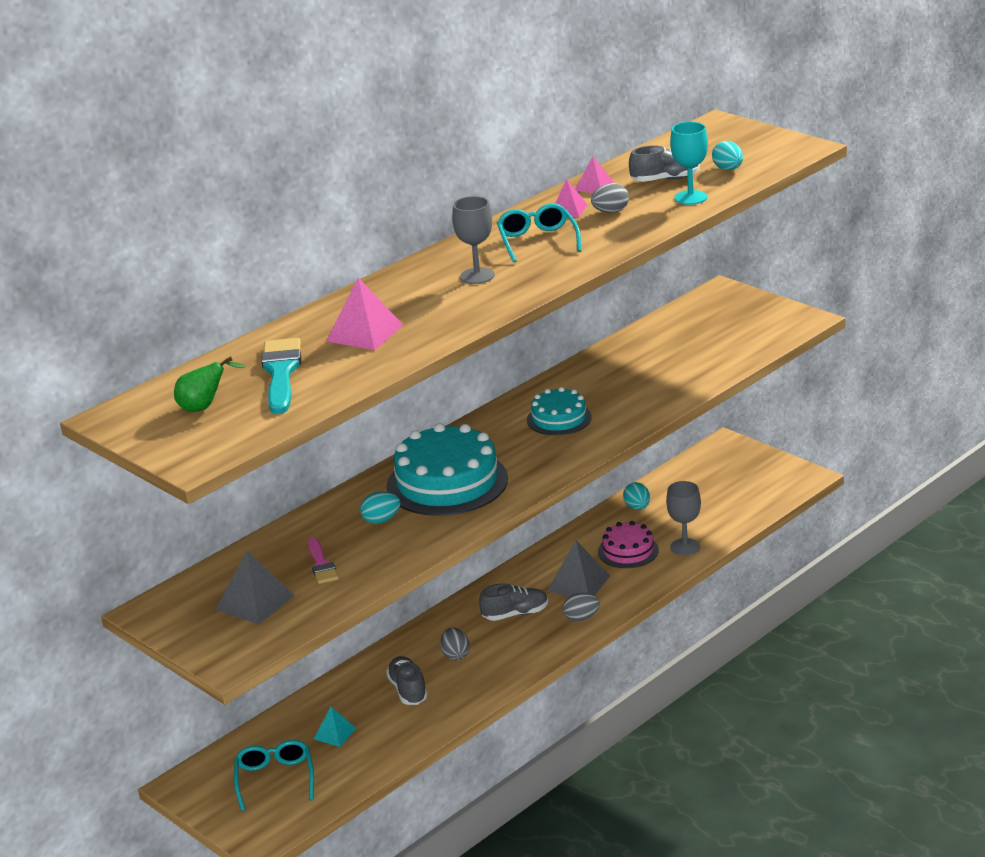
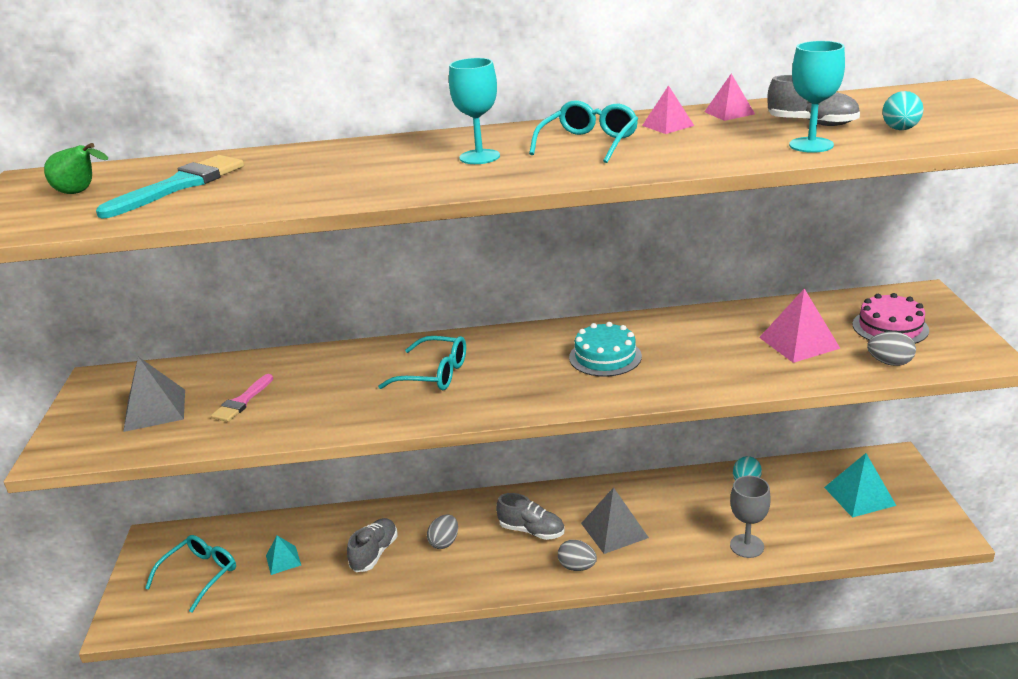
camera: 40 degrees right, 0 degrees up
pink pyramid [327,278,403,350] -> pink pyramid moved to [759,288,841,363]
turquoise egg [360,492,401,524] -> none
turquoise cake [386,423,508,516] -> turquoise glasses [378,336,466,390]
grey goblet [452,196,495,284] -> turquoise goblet [449,58,500,164]
grey egg [591,183,629,213] -> grey egg moved to [867,331,916,366]
pink cake [598,521,659,568] -> pink cake moved to [852,293,929,344]
none -> turquoise pyramid [824,453,896,518]

